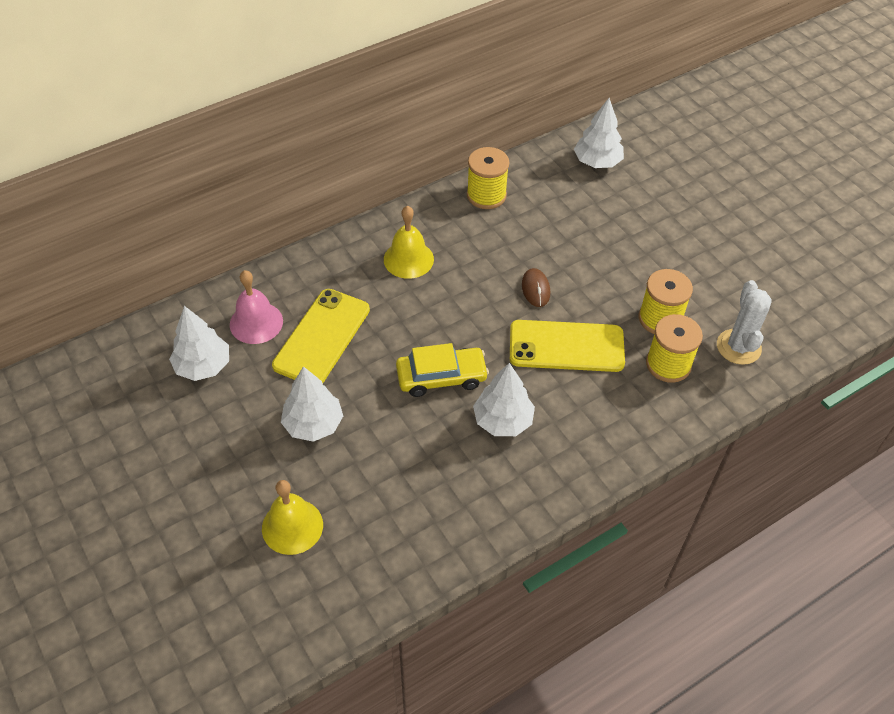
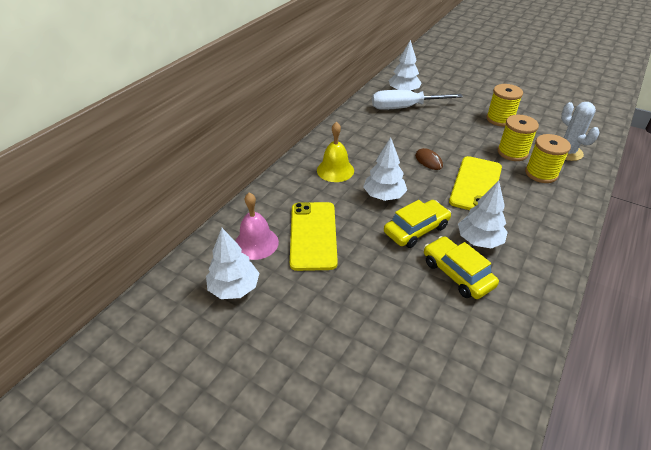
camera: 25 degrees left, 10 degrees down
yellow bell [262,480,323,555] -> none
white tree [281,366,343,442] -> white tree moved to [363,137,407,201]
yellow spool [467,147,509,209] -> yellow spool moved to [486,84,523,127]
yellow phone [510,320,625,372] -> yellow phone turned 45 degrees counterclockwise [449,156,502,210]
none -> white screwdriver [372,90,463,110]
none -> yellow car [424,236,499,299]

